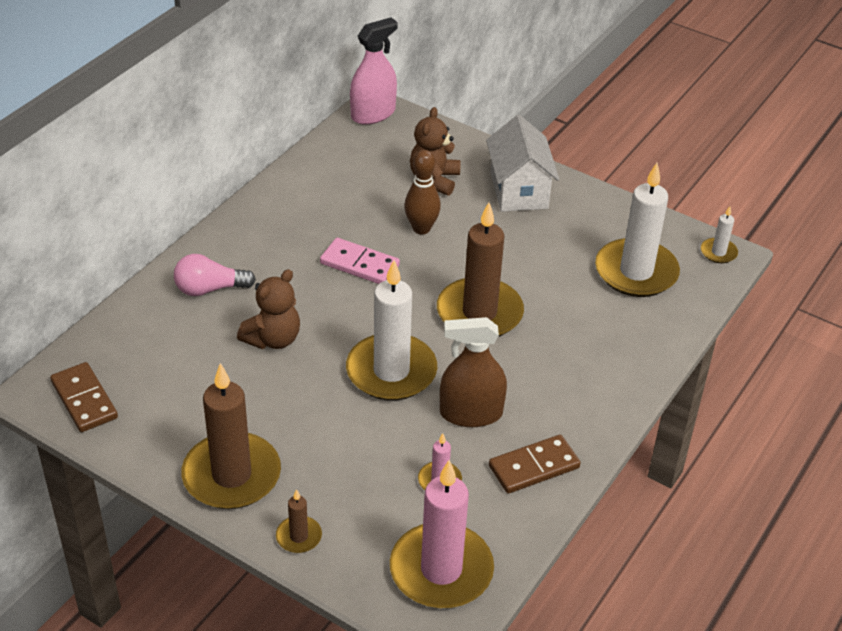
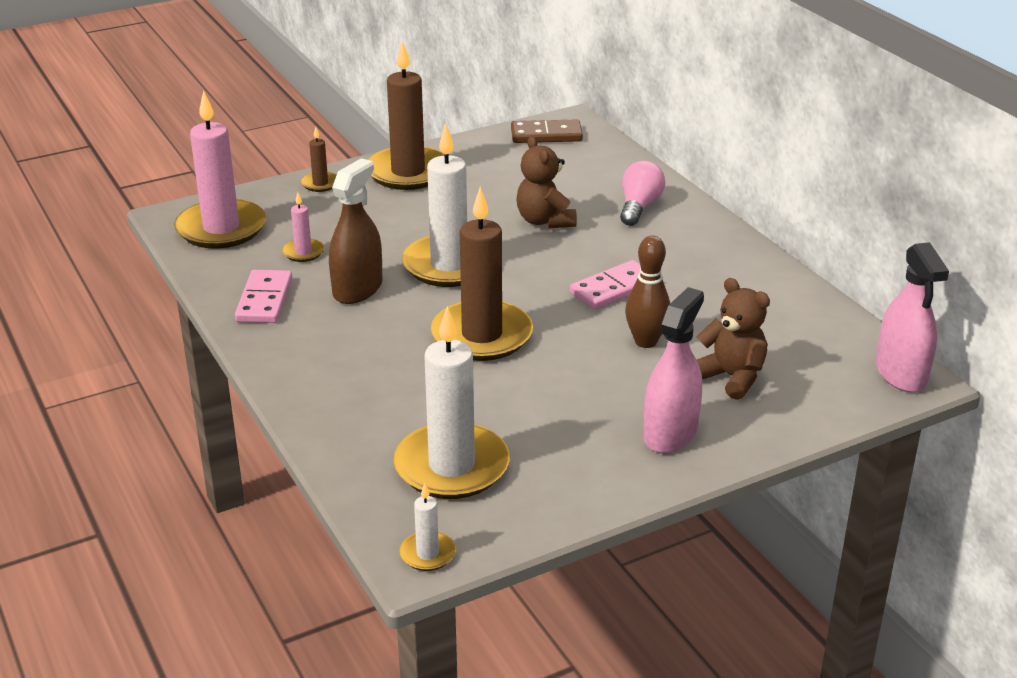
camera: 120 degrees right, 10 degrees down
white house [486,115,559,212] -> pink spray bottle [643,287,704,453]
brown domino [489,435,580,494] -> pink domino [235,270,292,323]

